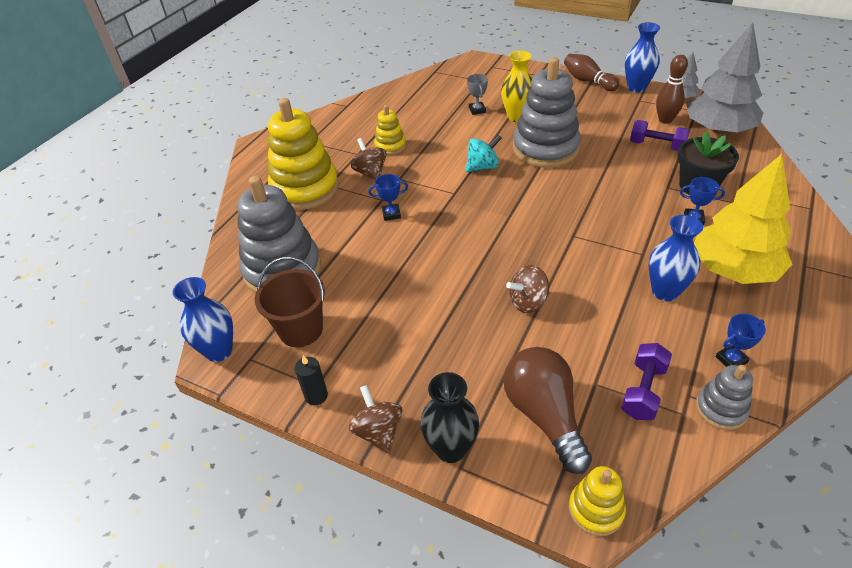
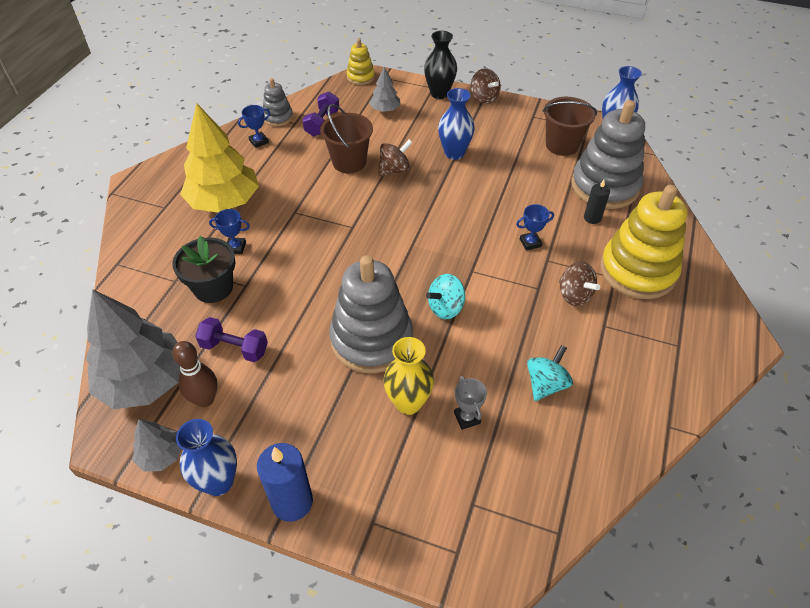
camera: 170 degrees right, 5 degrees up
black candle [295,355,328,405] -> black candle moved to [584,180,610,224]
yellow stacking toy [374,105,406,155] -> none
brown light bulb [504,347,592,474] -> grey tree [369,67,401,112]
brown bowling pin [564,54,619,91] -> blue candle [257,443,313,522]
blue vase [649,215,703,301] -> blue vase moved to [438,88,475,160]
none -> brown bucket [320,104,373,173]
none -> turquoise spinning top [527,345,573,401]

